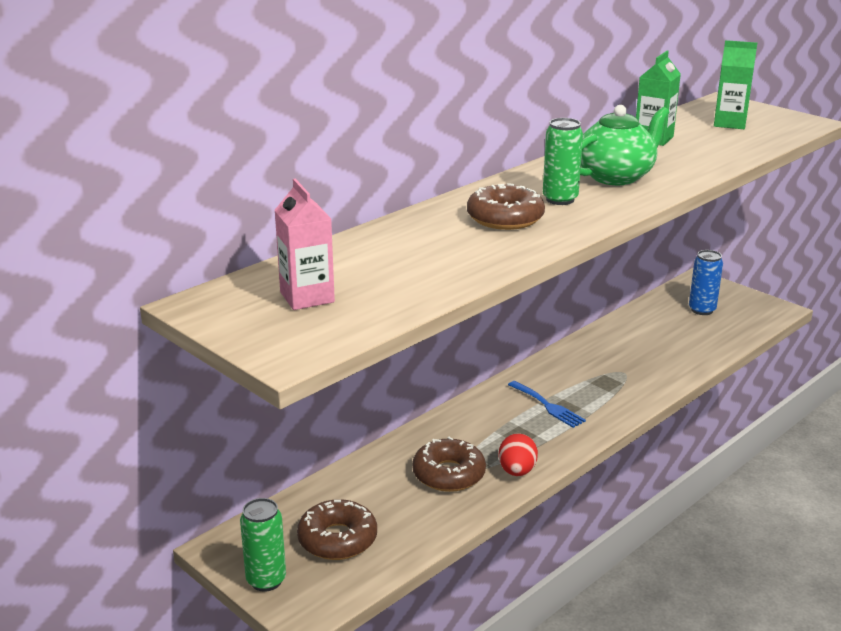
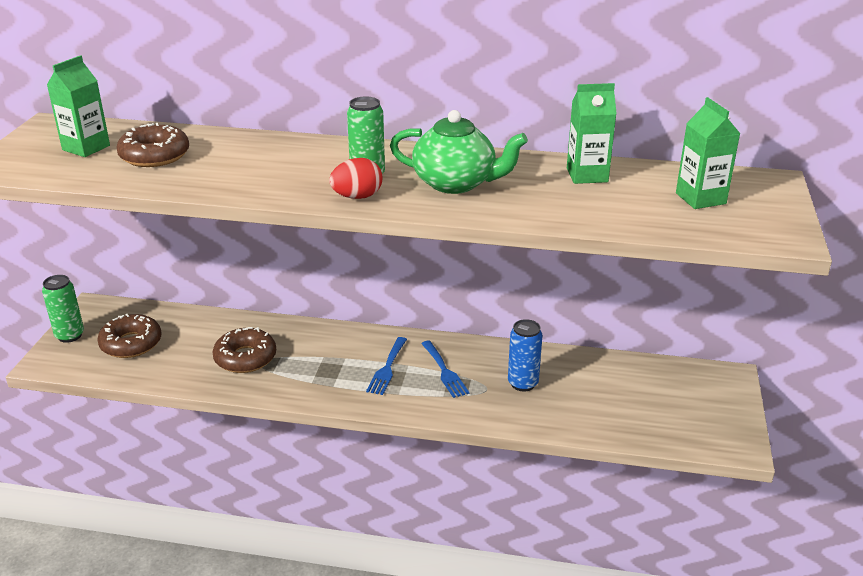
camera: 55 degrees right, 5 degrees up
pink carton [275,179,335,310] -> green carton [47,55,110,157]
brown donut [467,183,545,230] -> brown donut moved to [116,123,189,167]
red egg [498,433,538,476] -> red egg moved to [329,158,383,199]
blue can [689,250,723,315] -> blue can moved to [508,319,543,392]
none -> blue fork [421,341,469,398]

